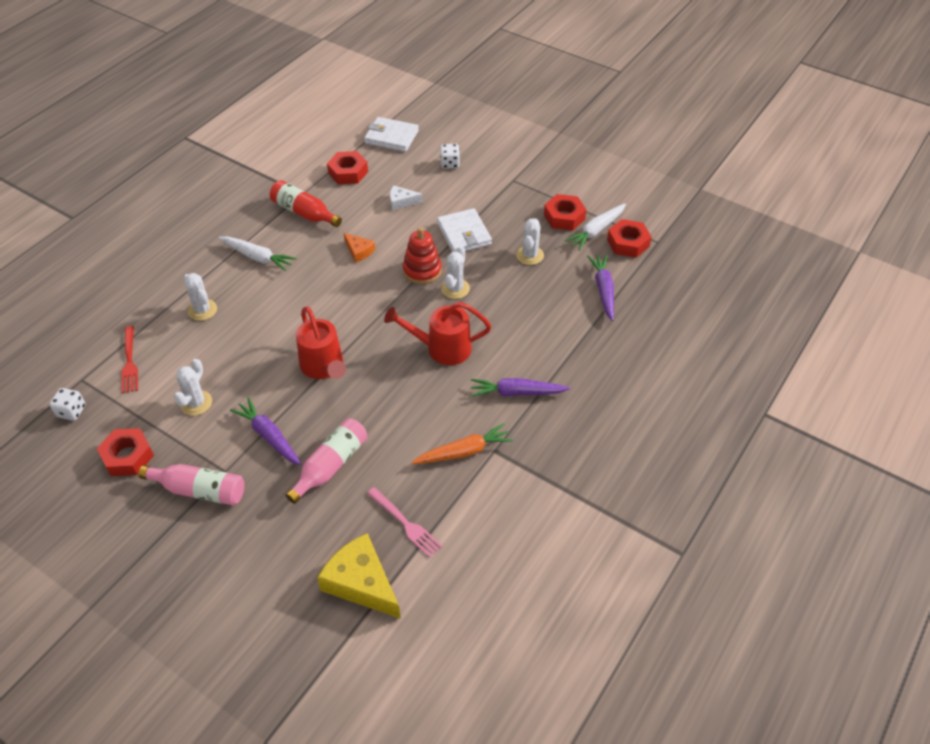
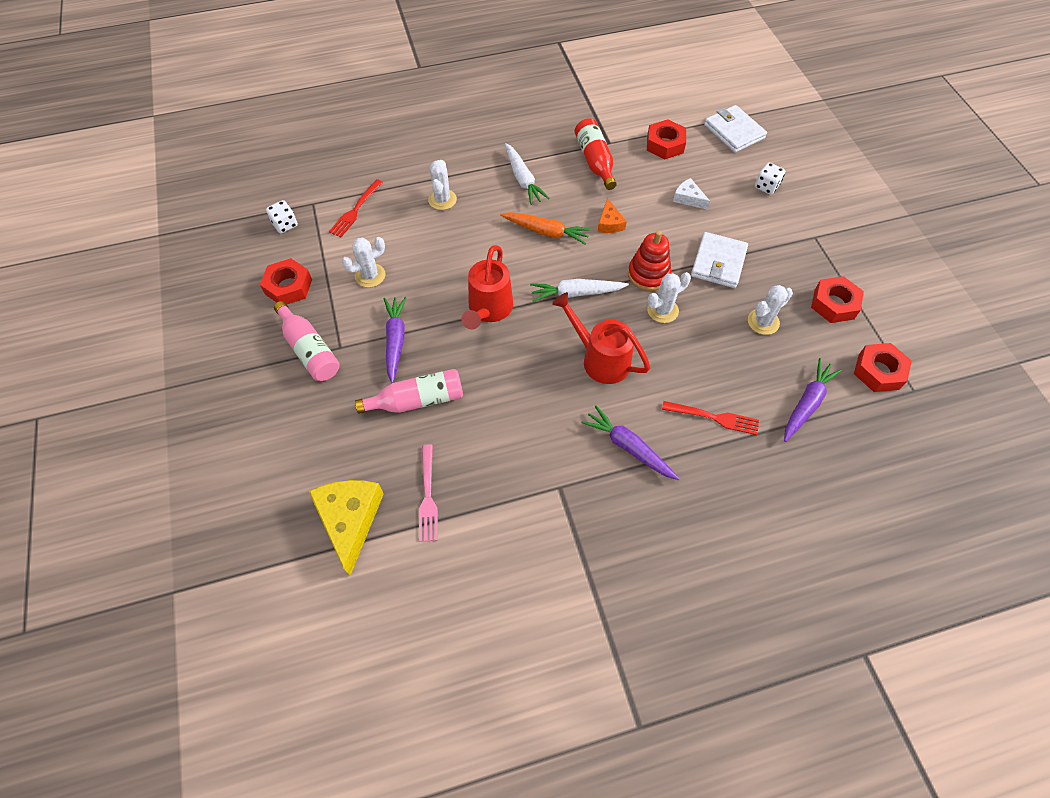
camera: 40 degrees right, 10 degrees up
orange carrot [411,423,513,464] -> orange carrot moved to [500,212,591,244]
white carrot [564,204,626,251] -> white carrot moved to [530,279,629,302]
none -> red fork [662,401,759,435]

